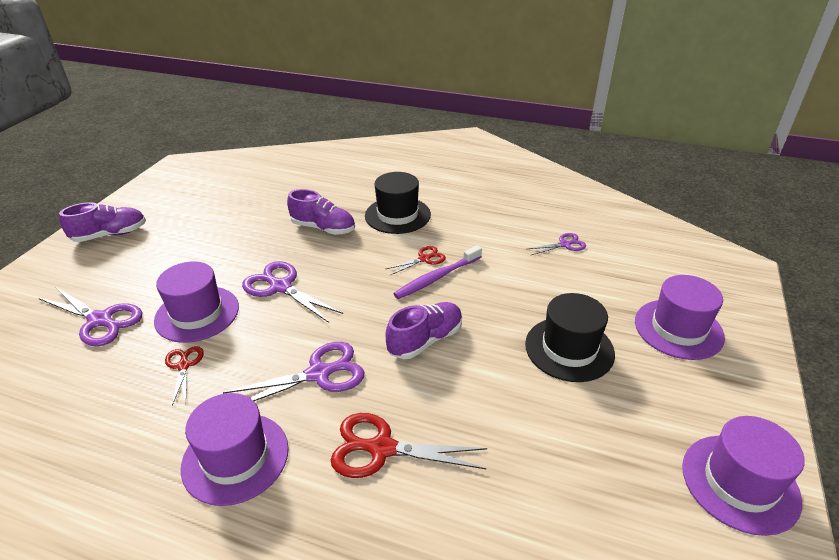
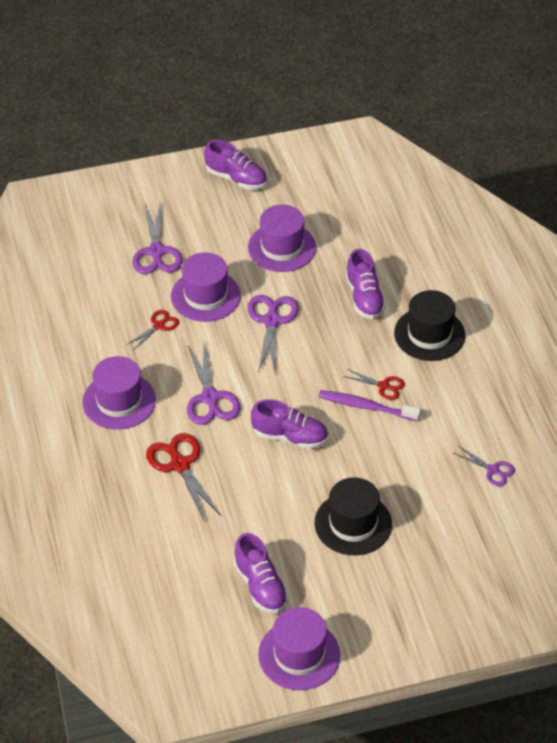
camera: 55 degrees right, 10 degrees up
purple scissors [223,342,365,401] -> purple scissors turned 45 degrees clockwise [187,344,241,425]
purple hat [635,275,725,360] -> purple hat moved to [248,205,316,272]
none -> purple shoe [234,533,288,613]

